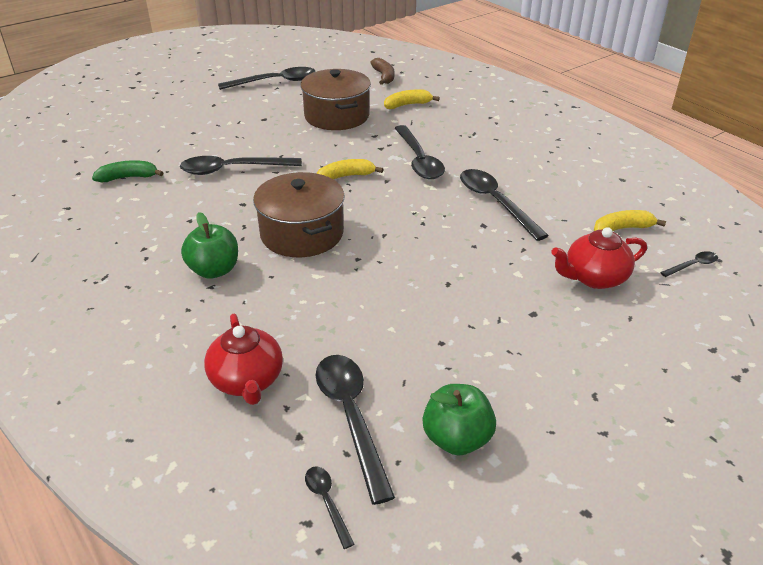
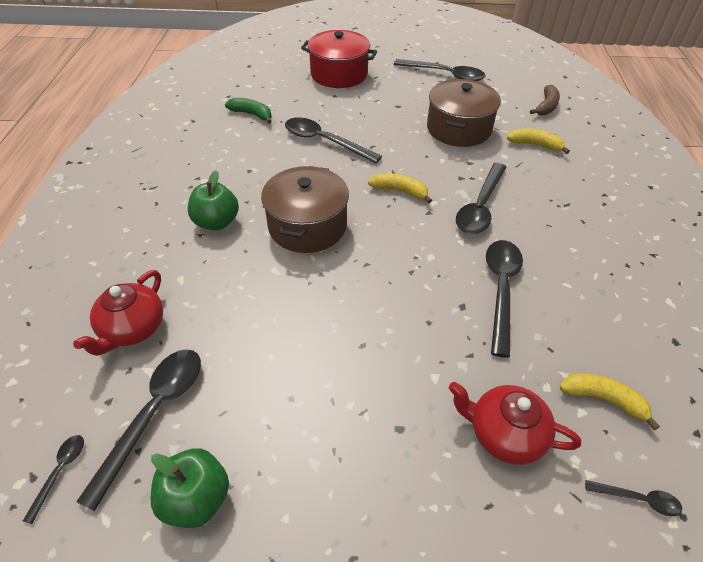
camera: 40 degrees right, 10 degrees up
none -> red pot [301,30,377,88]

